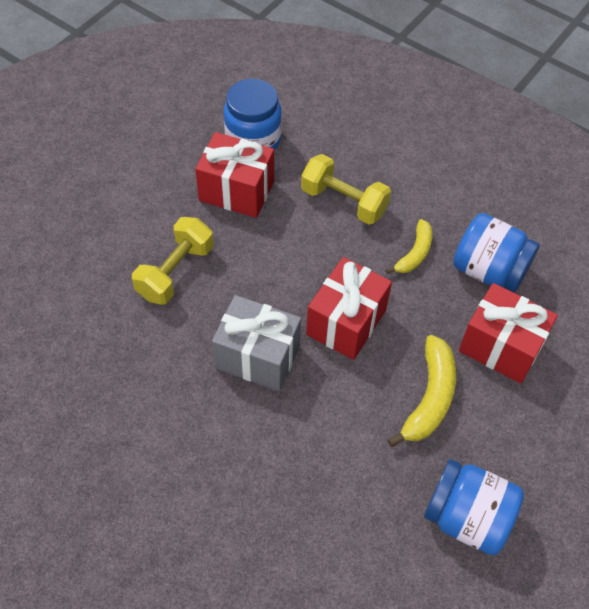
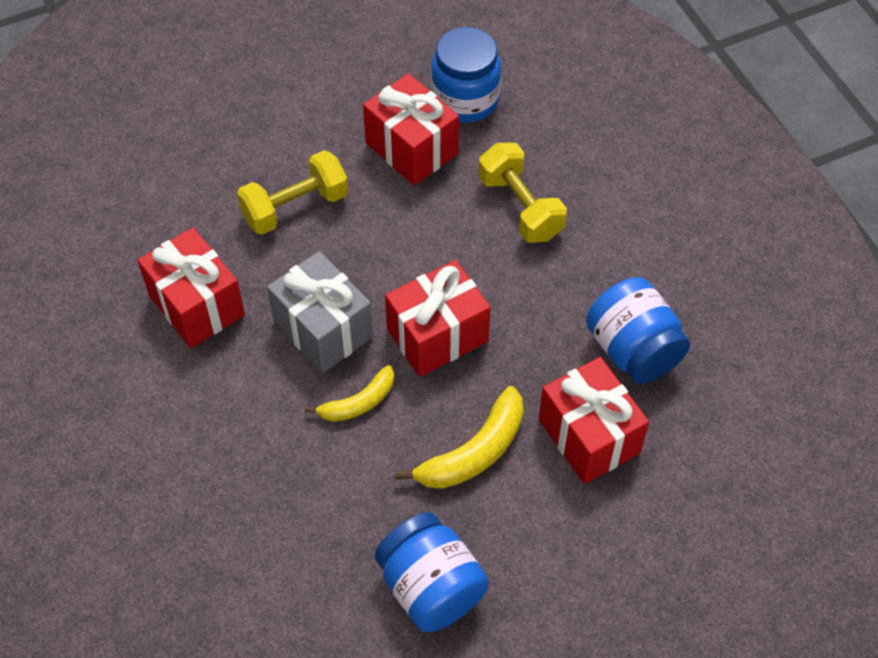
camera: 30 degrees right, 0 degrees up
yellow banana [386,219,432,274] -> yellow banana moved to [305,365,394,422]
none -> red gift [137,227,245,348]

